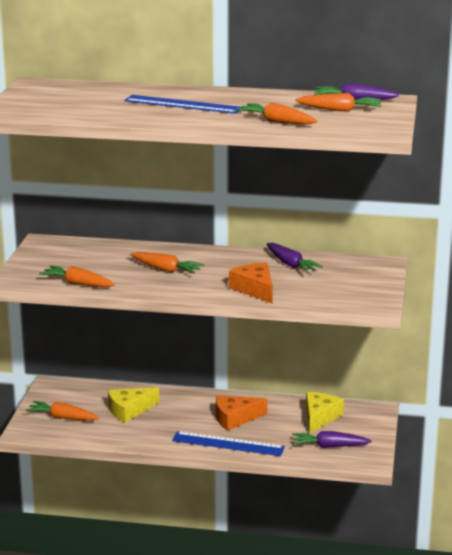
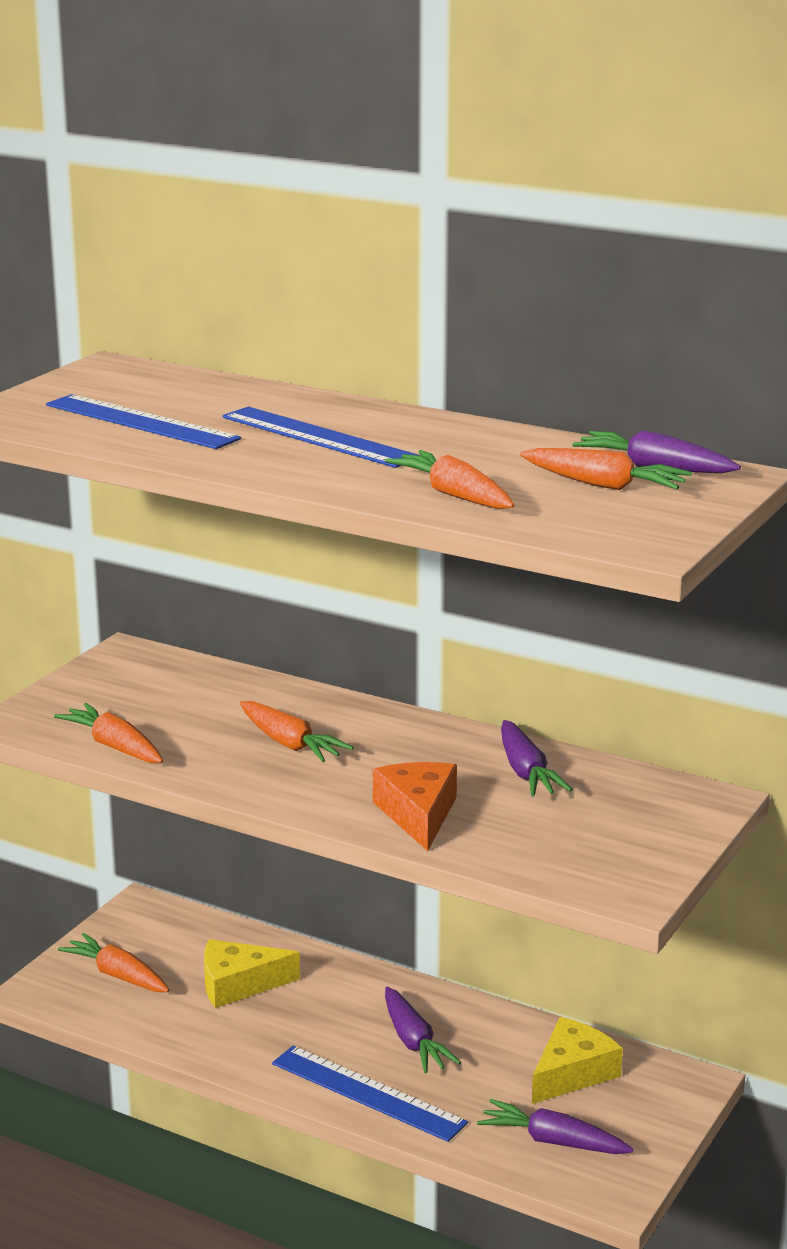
camera: 20 degrees right, 0 degrees up
orange cheese [216,396,267,431] -> purple carrot [385,987,461,1073]
none -> blue ruler [46,394,241,449]

